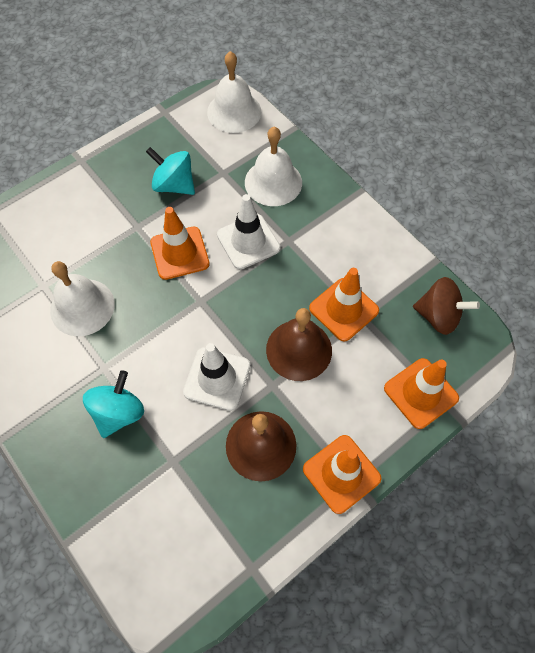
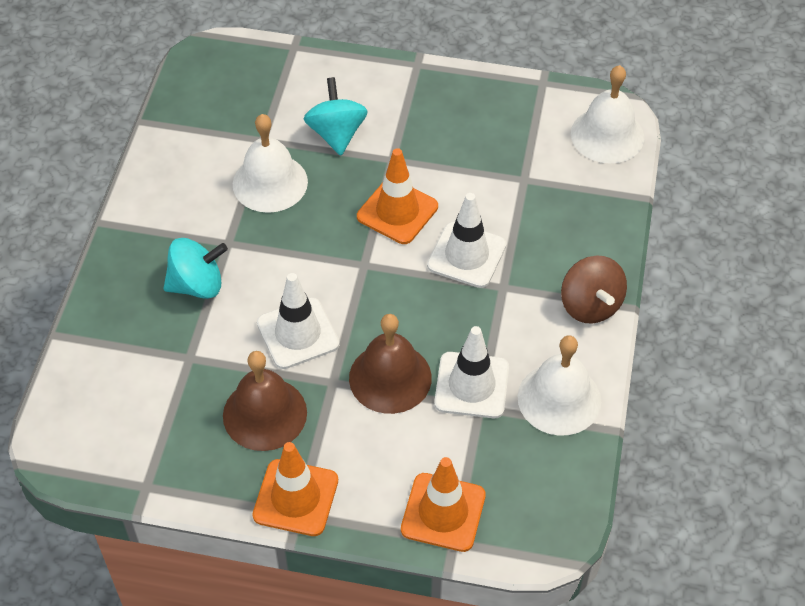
camera: 50 degrees right, 10 degrees down
turquoise spinning top [146,147,195,195] -> turquoise spinning top moved to [304,77,368,156]
white bell [245,127,302,206] -> white bell moved to [518,335,601,436]
orange traffic cone [309,268,379,342] -> white traffic cone [434,326,509,418]
brown spinning top [413,277,480,335] -> brown spinning top moved to [561,255,627,324]

